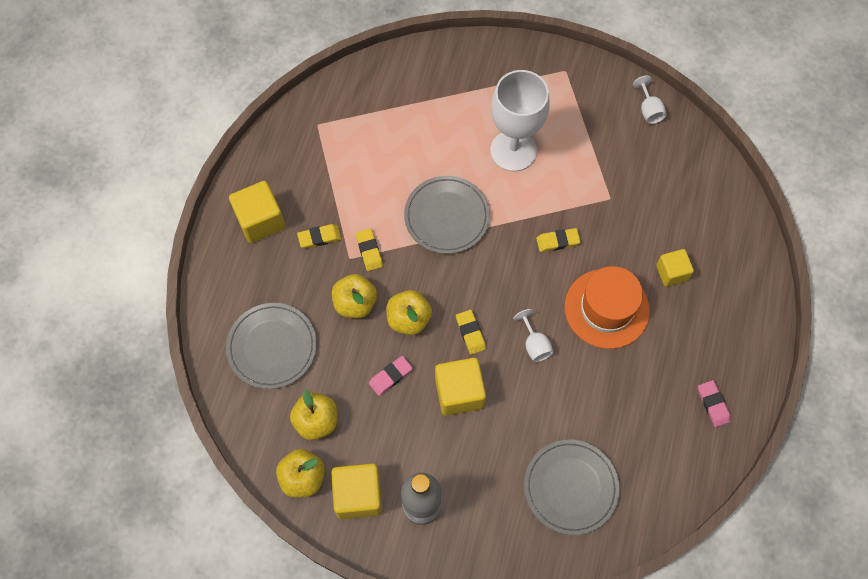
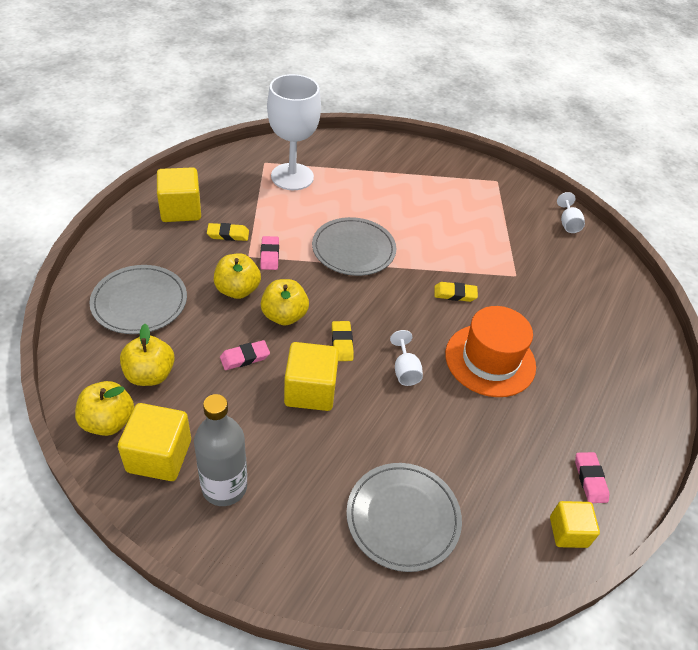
camera: 10 degrees right, 20 degrees down
yellow eraser [356,228,383,271] -> pink eraser [260,236,279,270]
white goblet [491,70,550,172] -> white goblet moved to [267,74,321,190]
yellow cube [656,249,694,287] -> yellow cube moved to [550,501,600,548]

